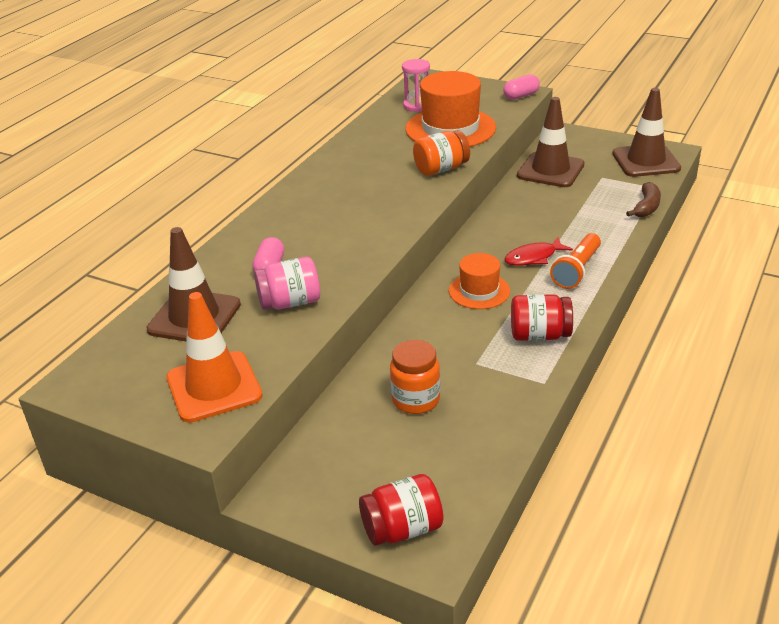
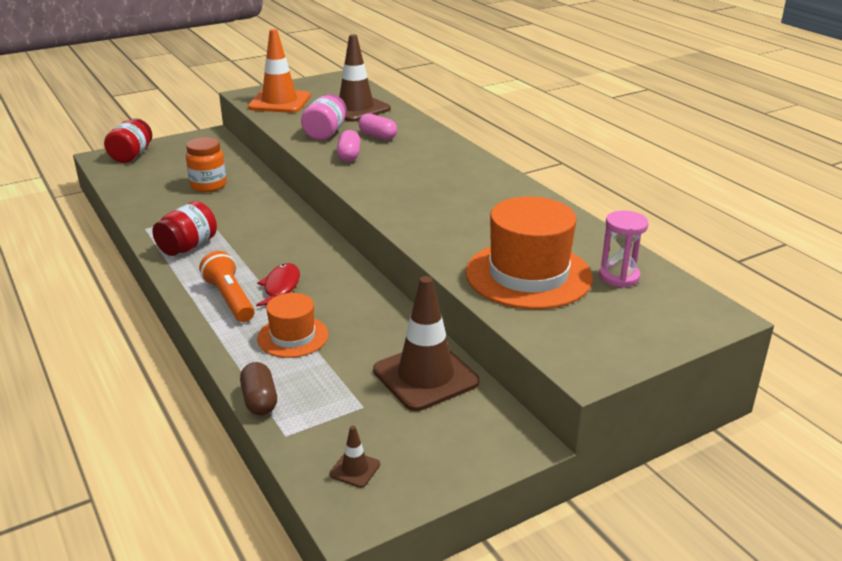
camera: 120 degrees right, 5 degrees down
orange jar [413,130,470,176] -> none
orange hat [449,253,510,309] -> orange hat moved to [257,293,329,358]
pink capsule [503,74,540,100] -> pink capsule moved to [337,130,361,162]
brown traffic cone [612,88,681,177] -> brown traffic cone [329,426,380,488], size x0.42
brown banana [626,182,661,217] -> brown capsule [240,362,277,415]

